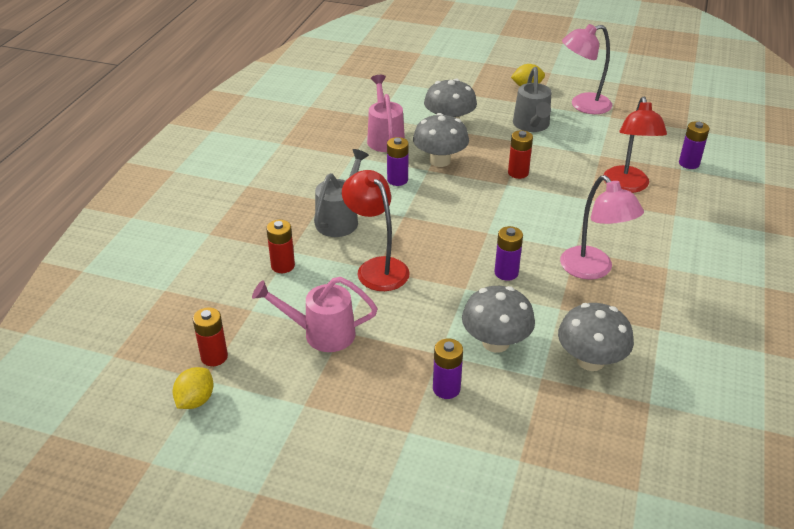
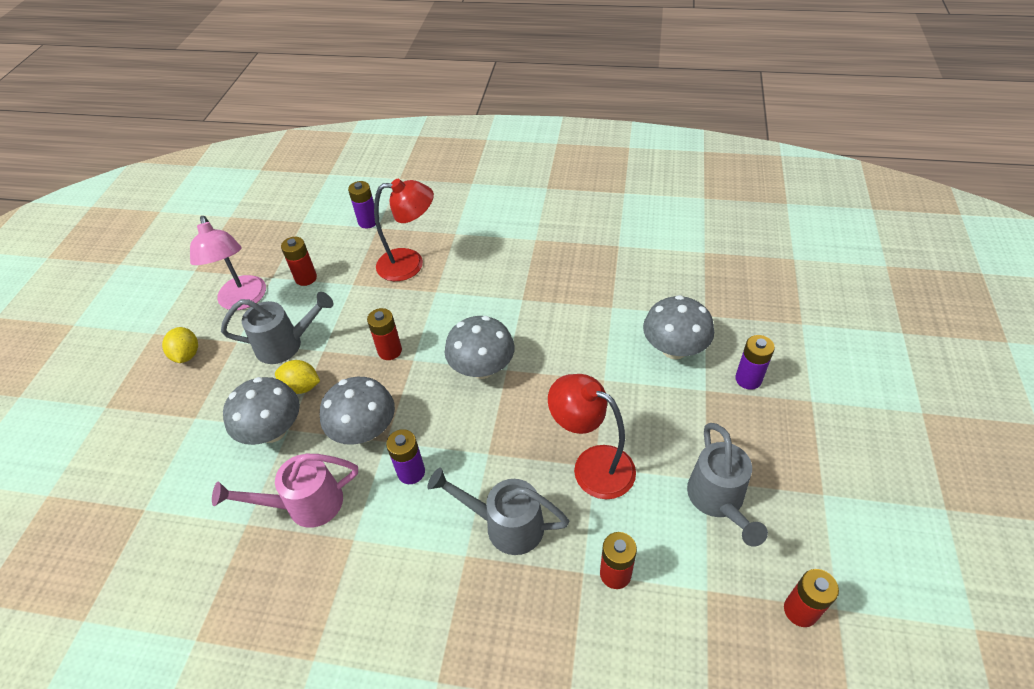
camera: 95 degrees left, 10 degrees up
yellow lemon [173,367,214,409] -> yellow lemon moved to [275,360,320,394]
pink watering can [252,277,378,352] -> grey watering can [687,423,768,546]
red lamp [342,170,410,291] -> red lamp turned 75 degrees clockwise [548,374,636,499]
purple battery [495,226,523,281] -> none
grey mushroom [558,303,634,371] -> grey mushroom moved to [445,316,515,379]
pink lamp [560,175,644,280] -> none
none -> red battery [281,237,317,286]

